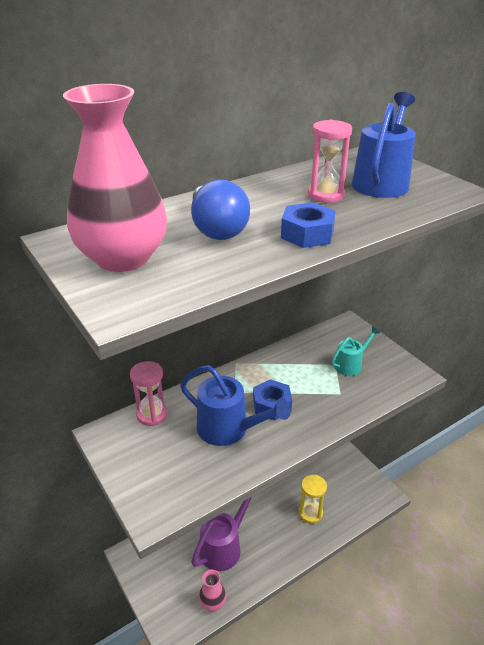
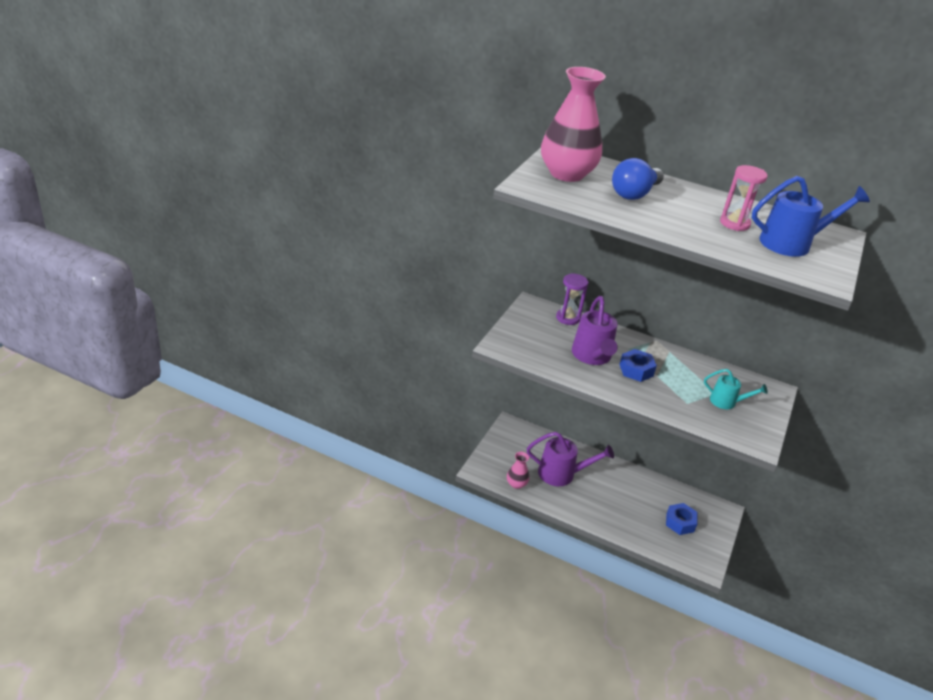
camera: 55 degrees right, 0 degrees up
pink hourglass [130,361,168,426] -> purple hourglass [556,273,588,325]
blue watering can [180,365,291,446] -> purple watering can [572,296,618,365]
blue nut [281,202,336,248] -> blue nut moved to [666,503,698,535]
yellow hourglass [299,475,327,524] -> none

